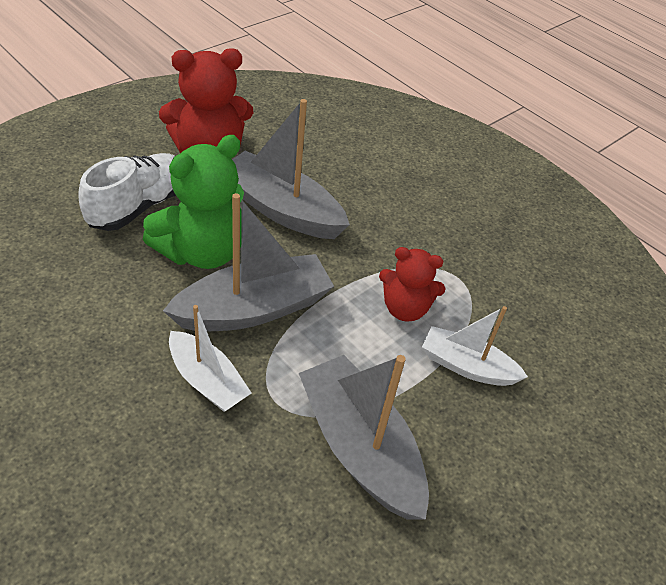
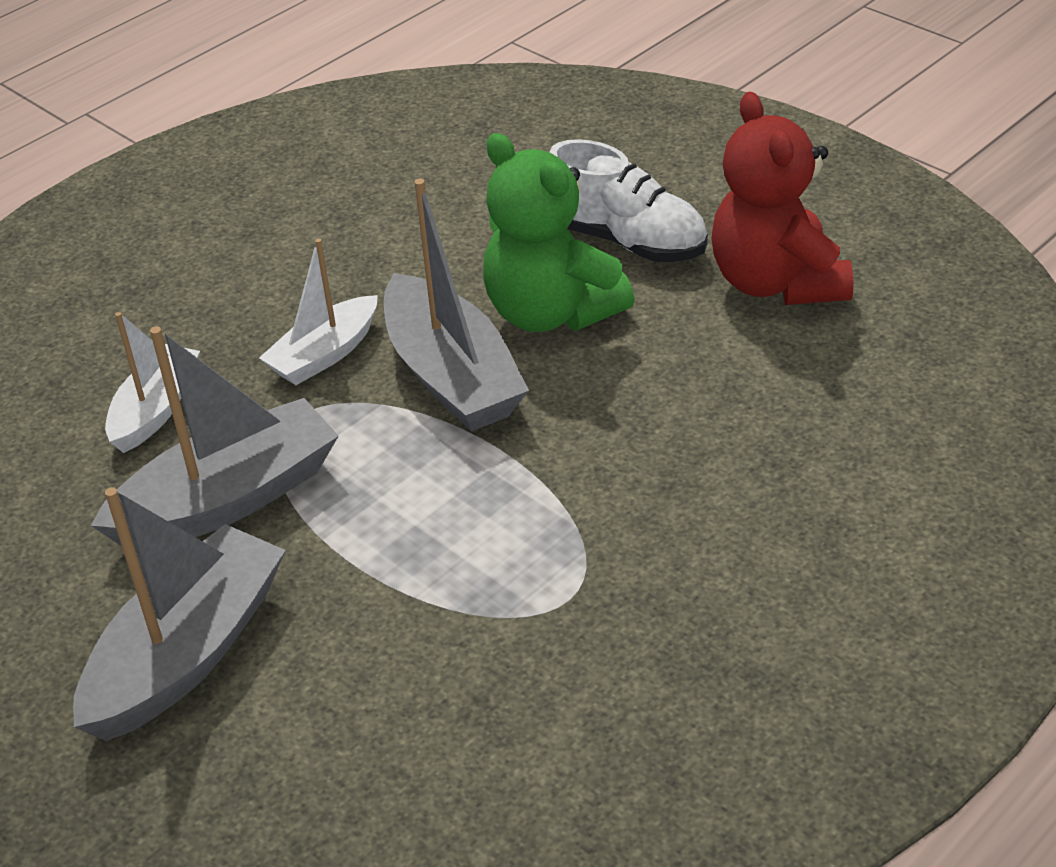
camera: 95 degrees right, 5 degrees down
grey boat [232,99,350,239] -> grey boat moved to [73,487,286,741]
red teddy bear [379,247,446,322] -> none
white boat [422,306,528,386] -> white boat moved to [105,312,200,453]

